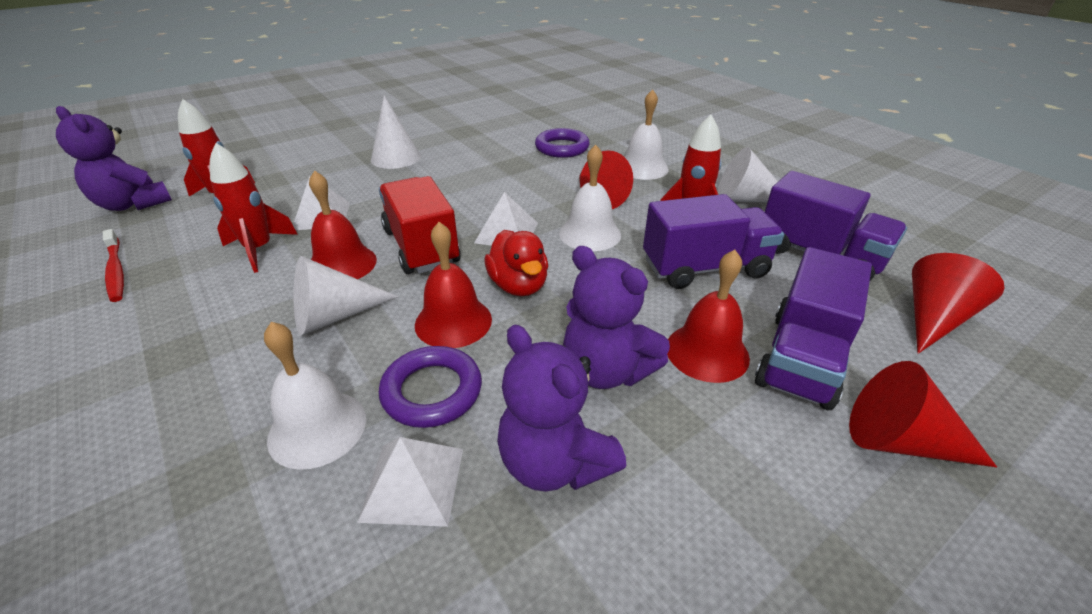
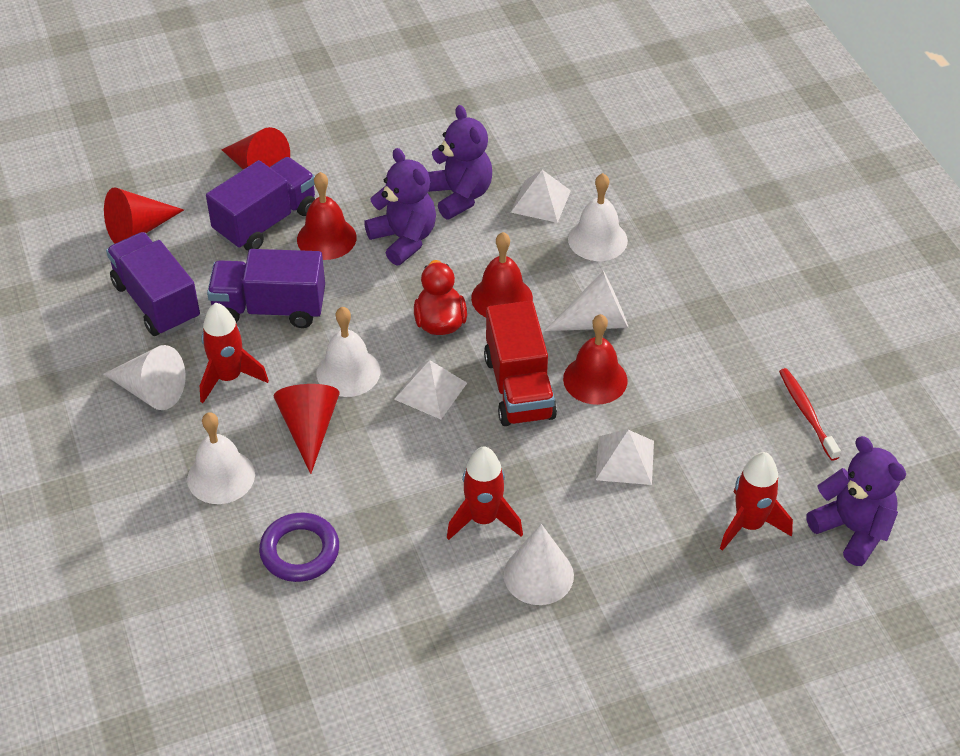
camera: 165 degrees left, 10 degrees up
red rocket [210,143,298,273] -> red rocket moved to [447,446,523,540]
purple ring [379,346,482,428] -> none

